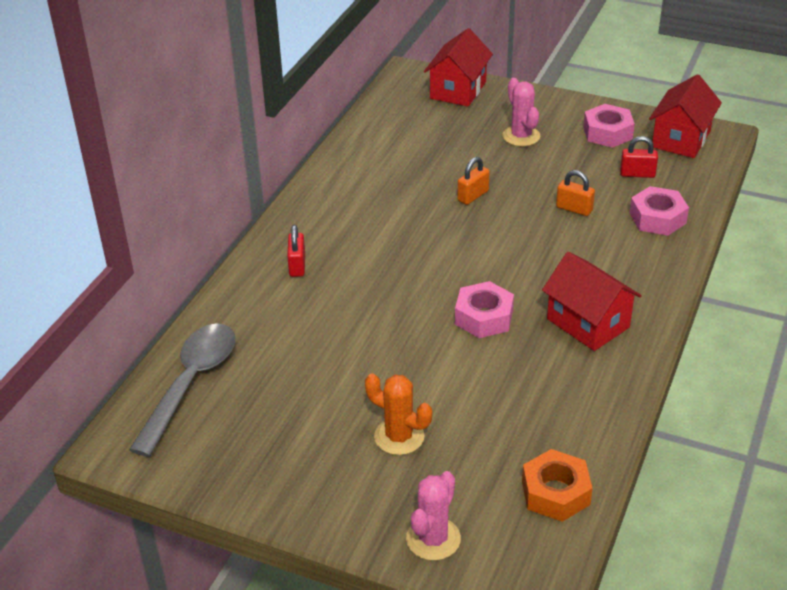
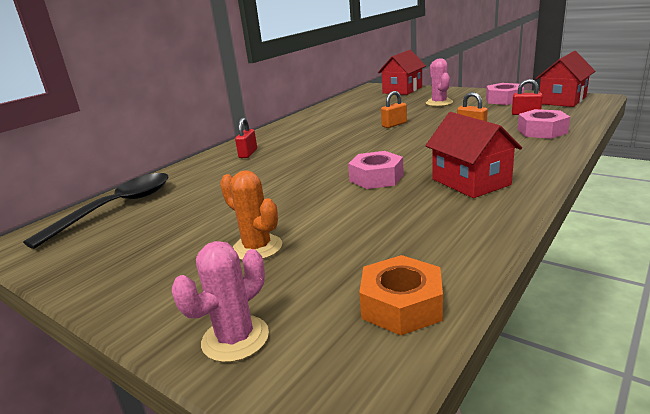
camera: 15 degrees right, 15 degrees down
grey spoon [129,324,235,457] -> black spoon [23,173,169,249]

